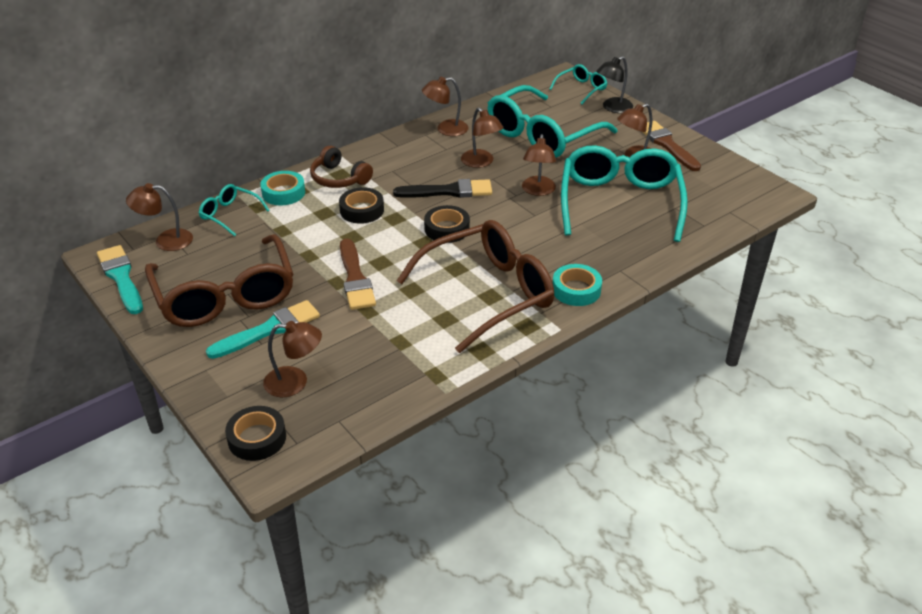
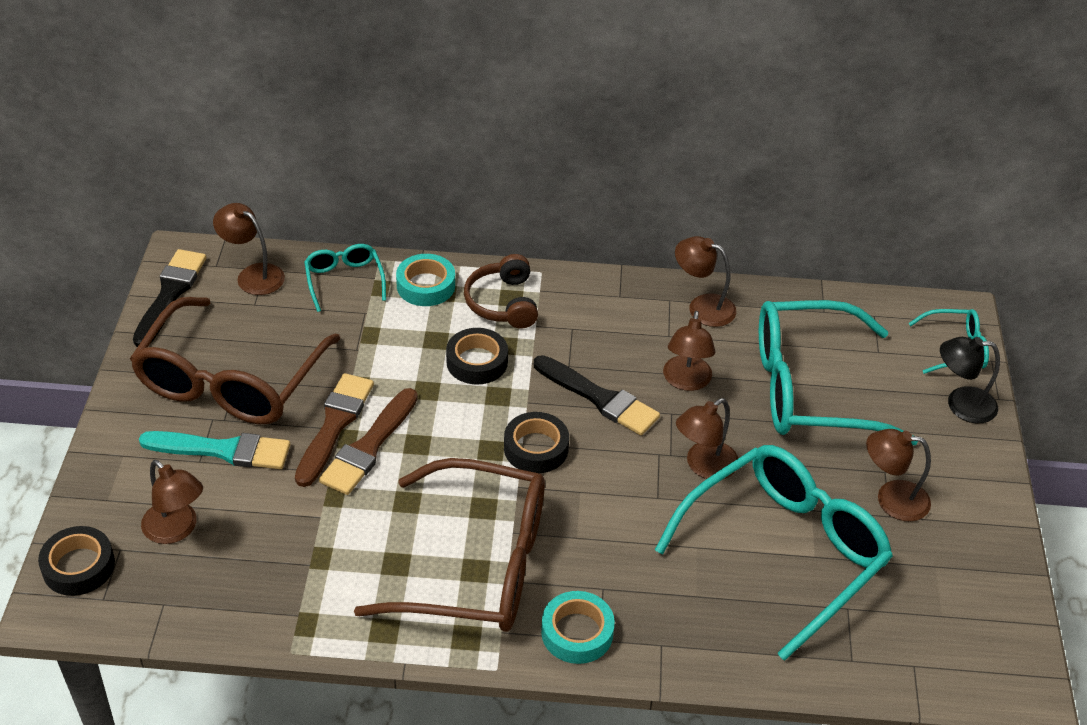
camera: 40 degrees right, 5 degrees up
turquoise brush [97,245,143,314] -> black brush [133,249,206,347]
brown brush [643,121,701,171] -> brown brush moved to [295,373,374,487]

